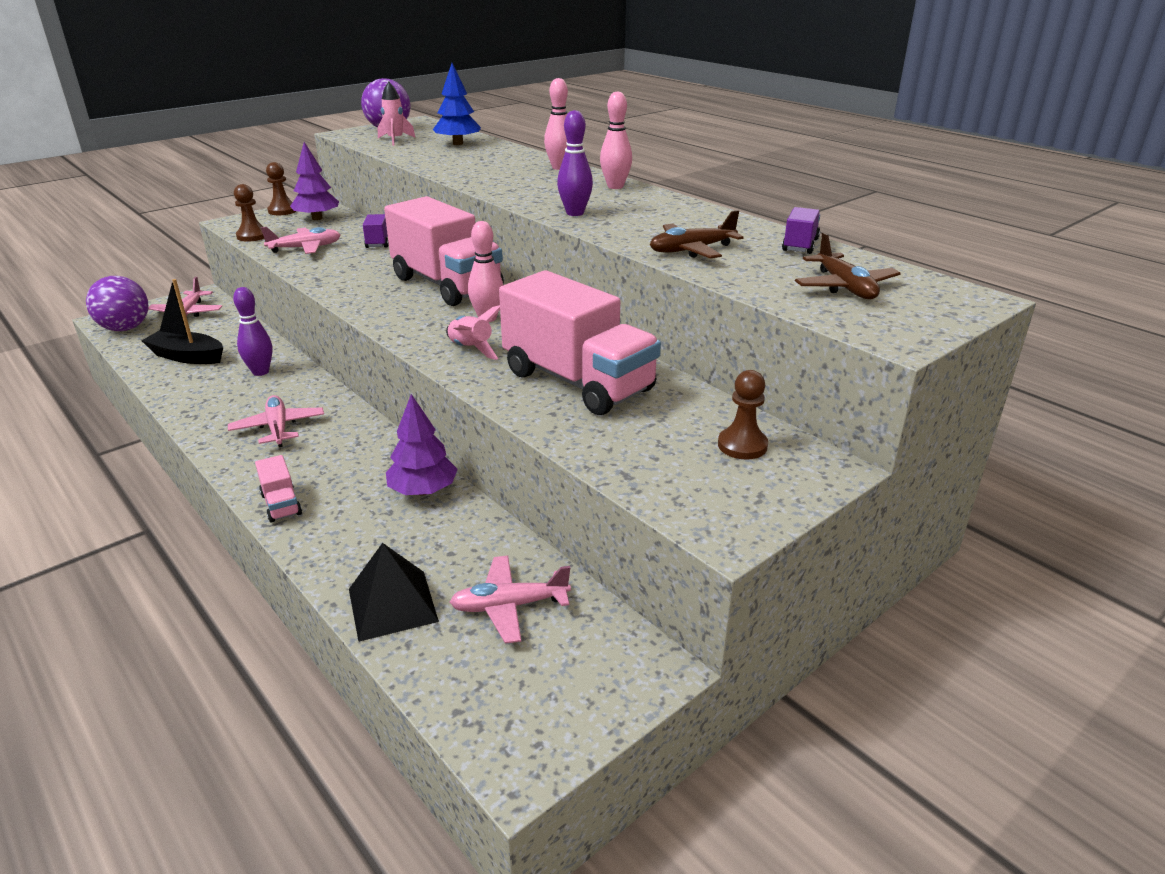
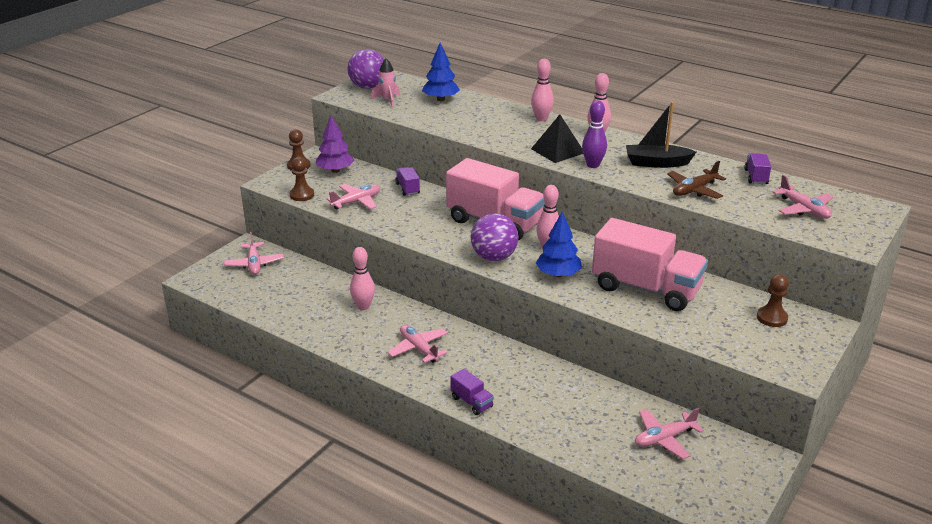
camera: 15 degrees left, 0 degrees up
purple ball [86,276,149,331] -> purple ball moved to [471,213,519,261]
black boat [141,279,223,364] -> black boat moved to [626,102,696,168]
purple bowling pin [233,287,273,376] -> pink bowling pin [350,247,375,310]
pink truck [255,455,302,523] -> purple truck [450,369,494,415]
black pyramid [349,543,439,642] -> black pyramid moved to [531,115,583,163]
purple tree [386,394,458,496] -> none
pink rocket [446,305,500,360] -> blue tree [536,212,582,277]
brown plane [795,232,901,299] -> pink plane [772,175,833,219]

